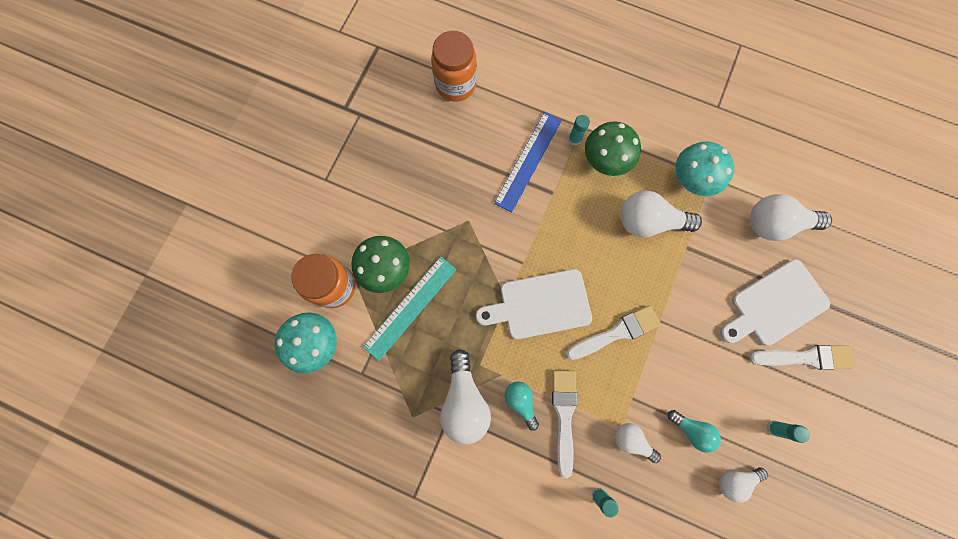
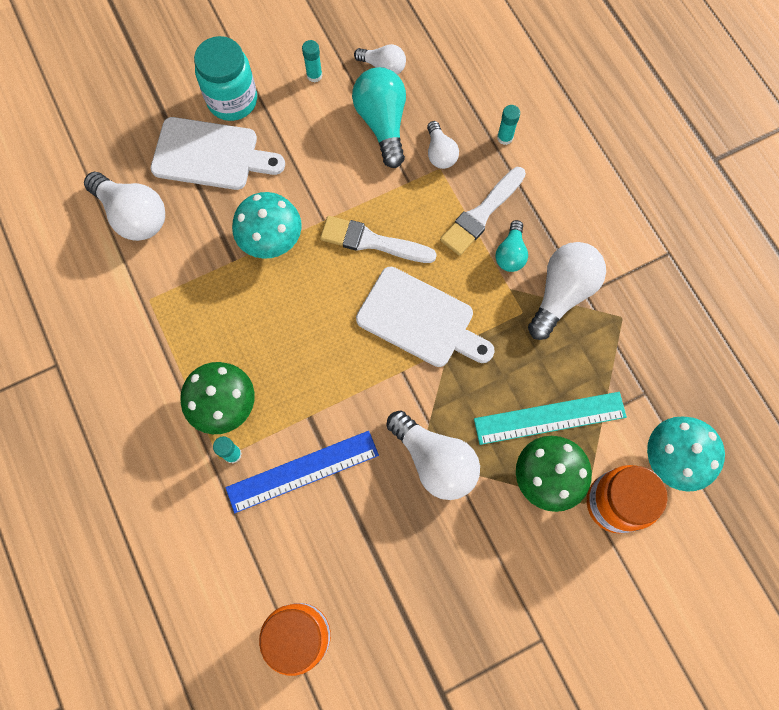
camera: 140 degrees left, 5 degrees down
white light bulb [620,191,702,238] -> white light bulb moved to [387,411,480,500]
turquoise light bulb [668,410,721,453] -> turquoise light bulb [352,67,406,168], size x1.74
turquoise mushroom [675,142,734,196] -> turquoise mushroom moved to [232,192,302,259]
white brush [749,345,854,370] -> turquoise jar [194,36,257,121]

